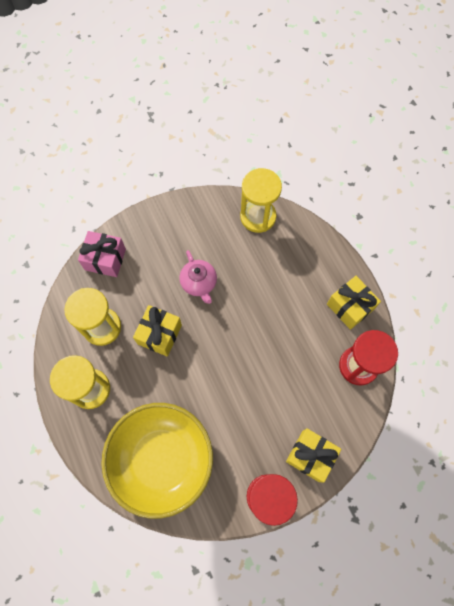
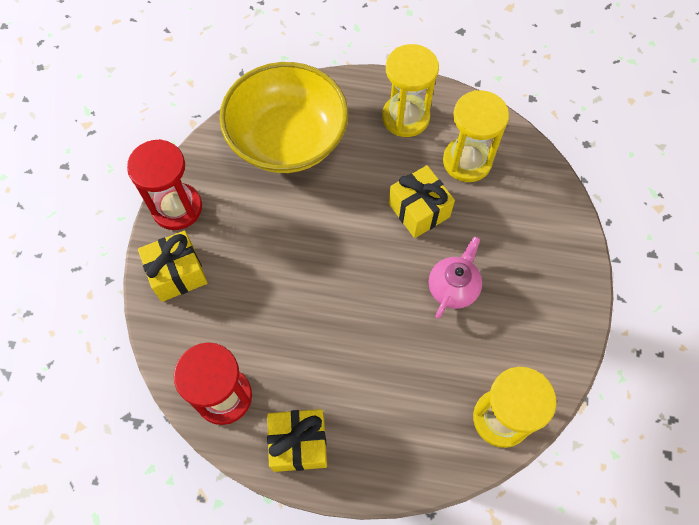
camera: 125 degrees right, 5 degrees down
pink gift [78,231,126,277] -> none
pink teapot [180,250,217,304] -> pink teapot turned 105 degrees clockwise [429,236,482,319]

